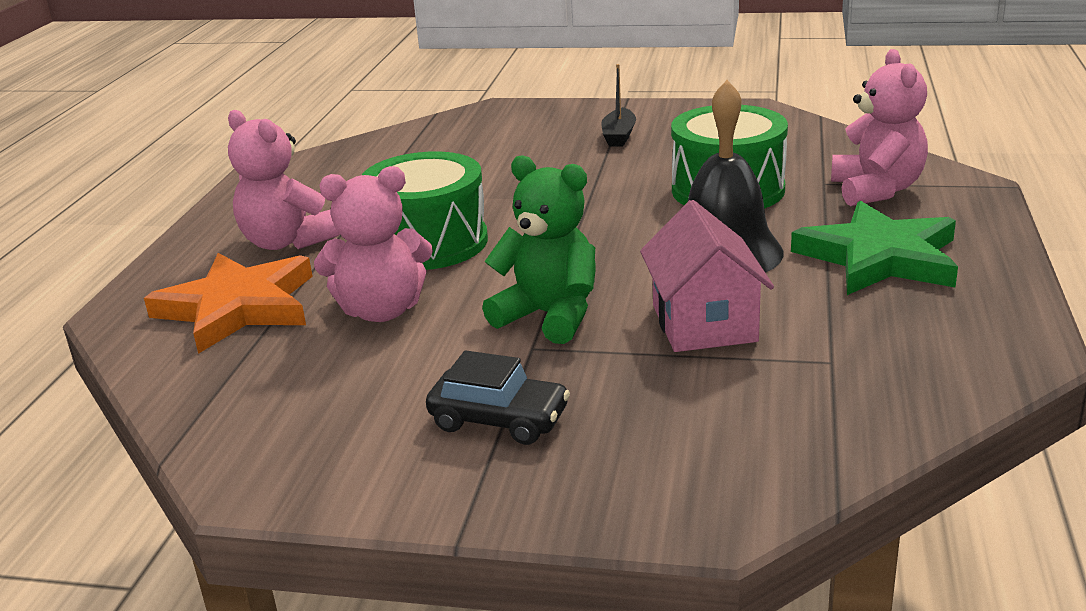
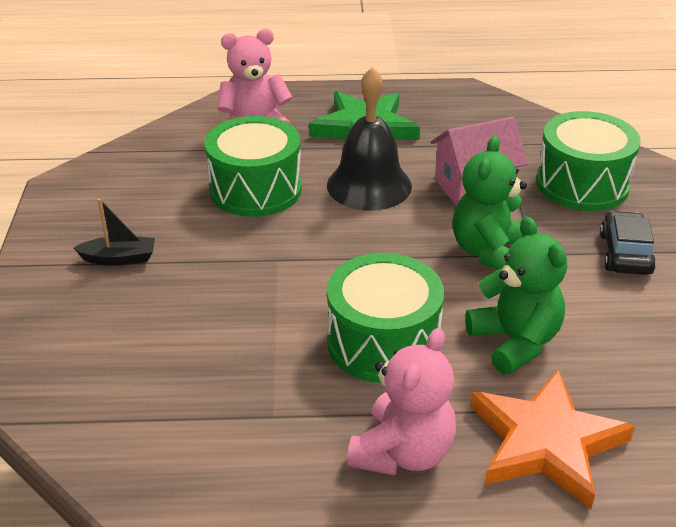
camera: 105 degrees left, 10 degrees up
pink teddy bear [314,166,433,322] -> green teddy bear [465,216,567,375]
none -> green drum [536,111,641,211]

